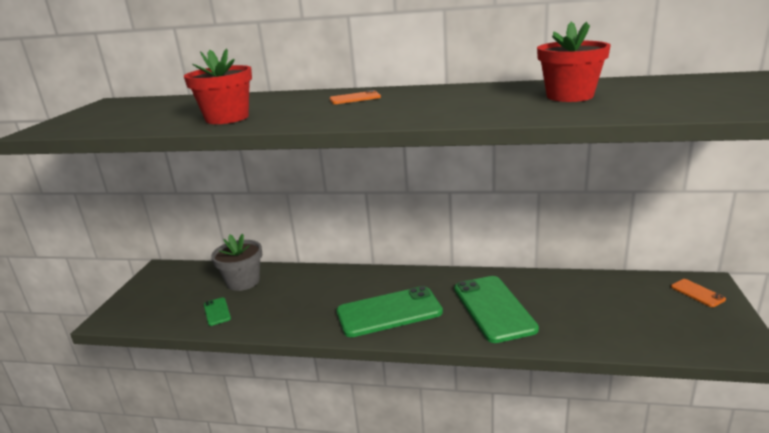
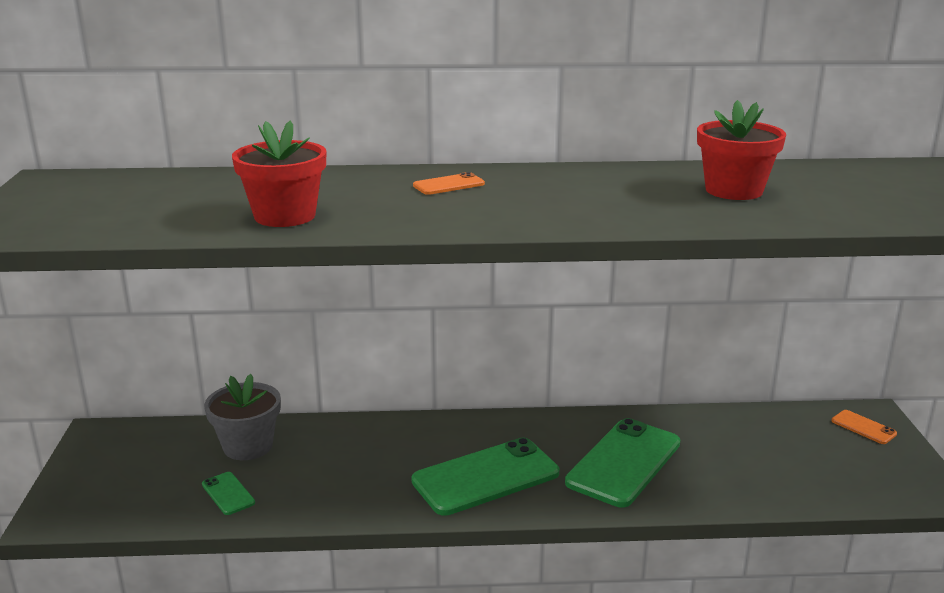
camera: 15 degrees left, 0 degrees up
green phone [454,276,539,343] -> green phone turned 60 degrees clockwise [565,418,680,507]

